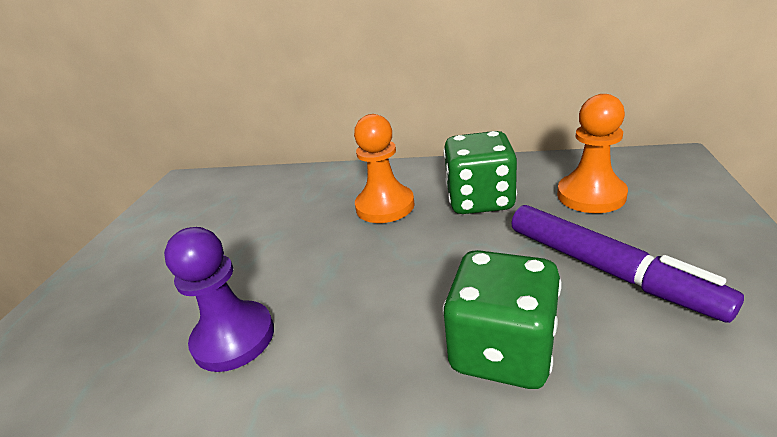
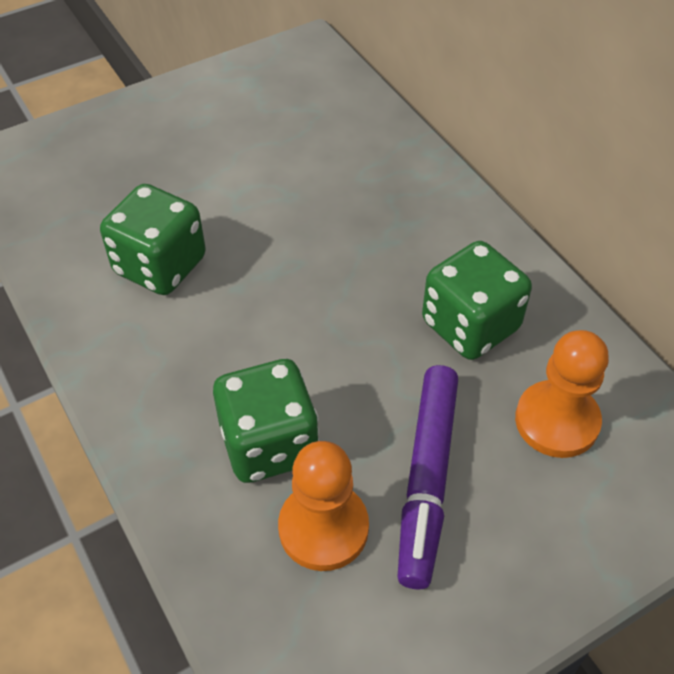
camera: 45 degrees right, 20 degrees up
purple pawn [164,227,274,372] -> green dice [100,184,206,295]
orange pawn [354,114,415,223] -> orange pawn moved to [278,441,369,571]

